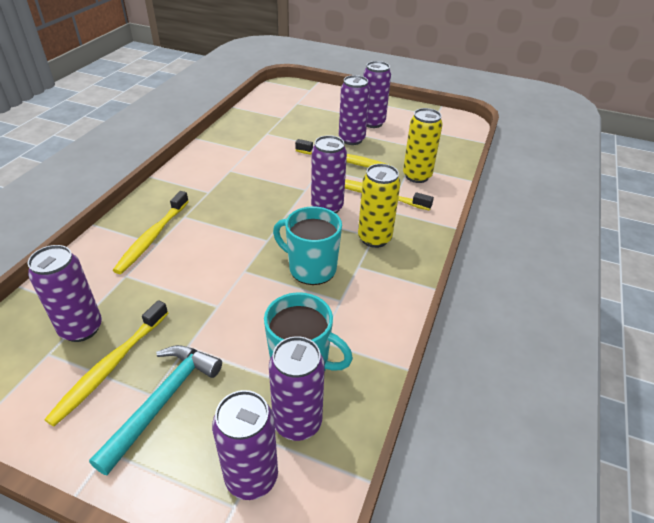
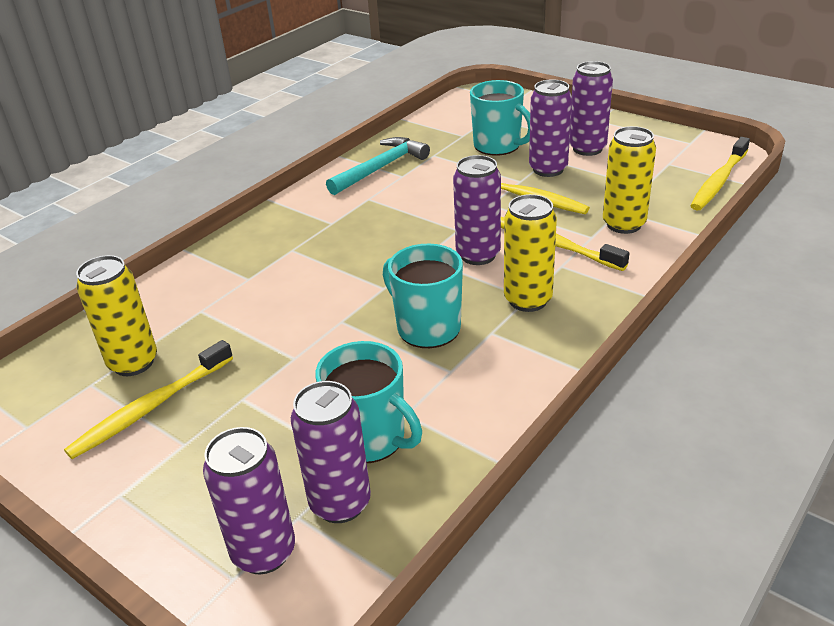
camera: 20 degrees right, 5 degrees down
purple can [28,245,102,342] -> yellow can [76,255,157,376]
turquoise hammer [89,345,222,475] -> turquoise hammer moved to [326,137,430,195]
yellow toothbrush [113,191,189,274] -> yellow toothbrush moved to [690,137,750,210]
none -> turquoise mug [470,80,530,156]

